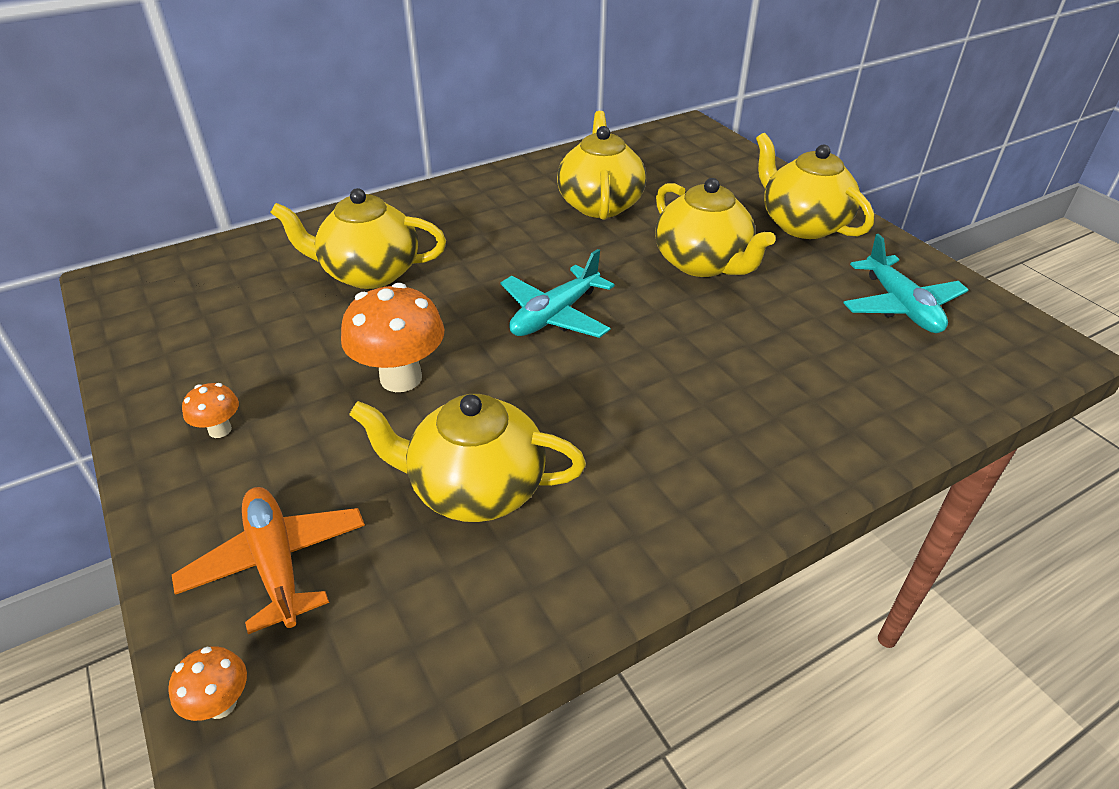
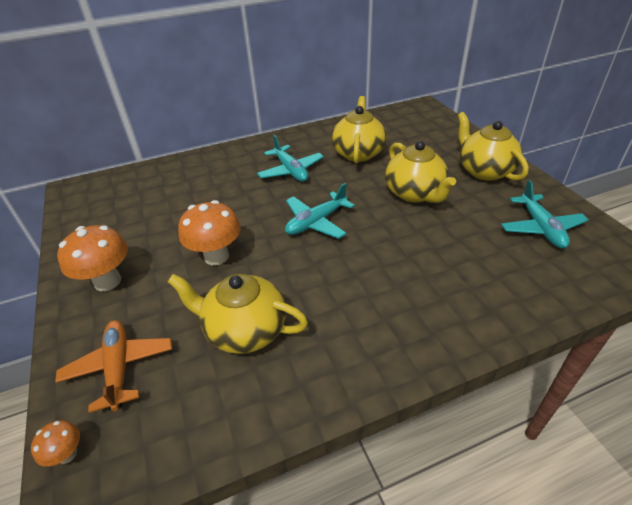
camera: 10 degrees right, 0 degrees up
orange mushroom [182,383,239,438] -> orange mushroom [57,225,128,291], size x2.01
yellow teapot [270,188,446,289] -> none
none -> turquoise plane [257,135,324,182]

